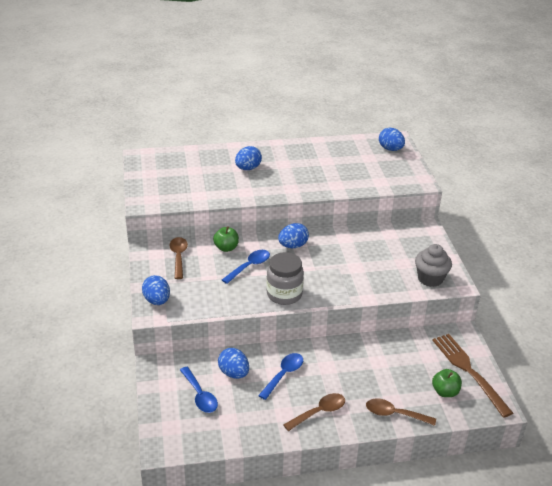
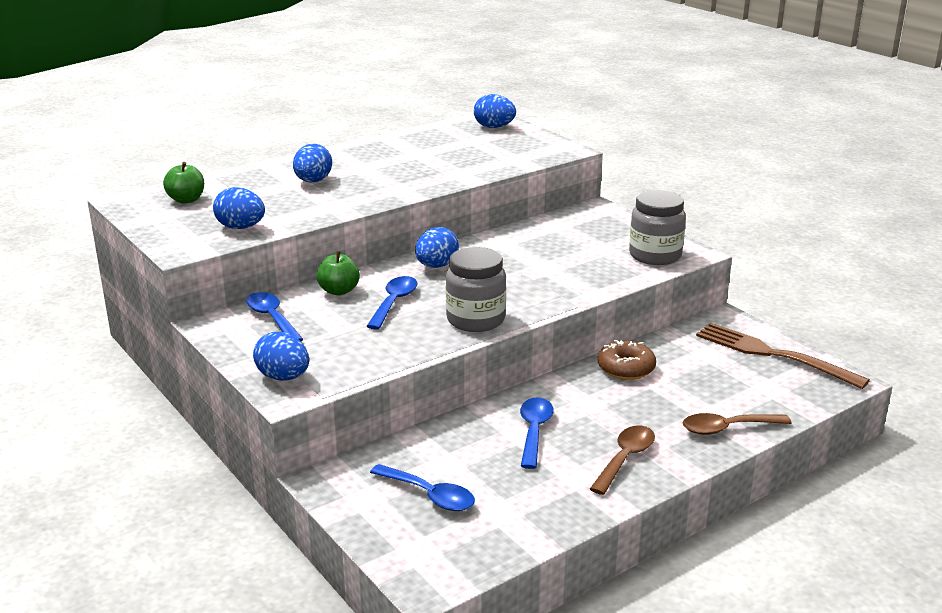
camera: 25 degrees left, 10 degrees down
brown spoon [169,237,188,279] -> blue spoon [246,292,303,341]
blue egg [218,348,249,379] -> blue egg moved to [213,187,265,229]
grey cupcake [415,244,452,287] -> grey jar [629,190,686,265]
green apple [432,369,462,397] -> green apple moved to [163,162,204,204]
none -> brown donut [598,339,656,380]

